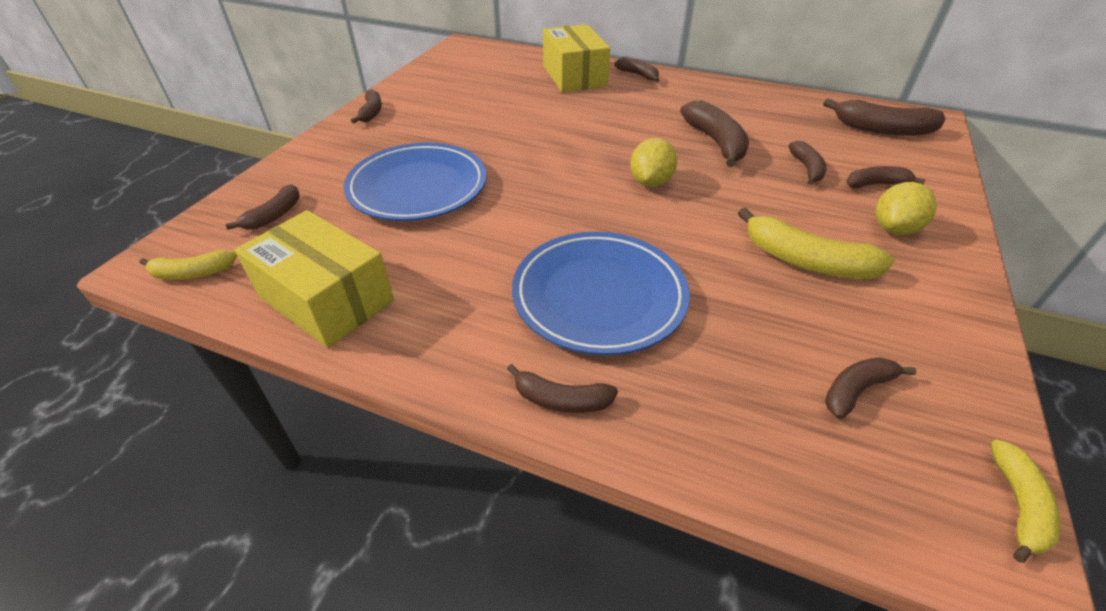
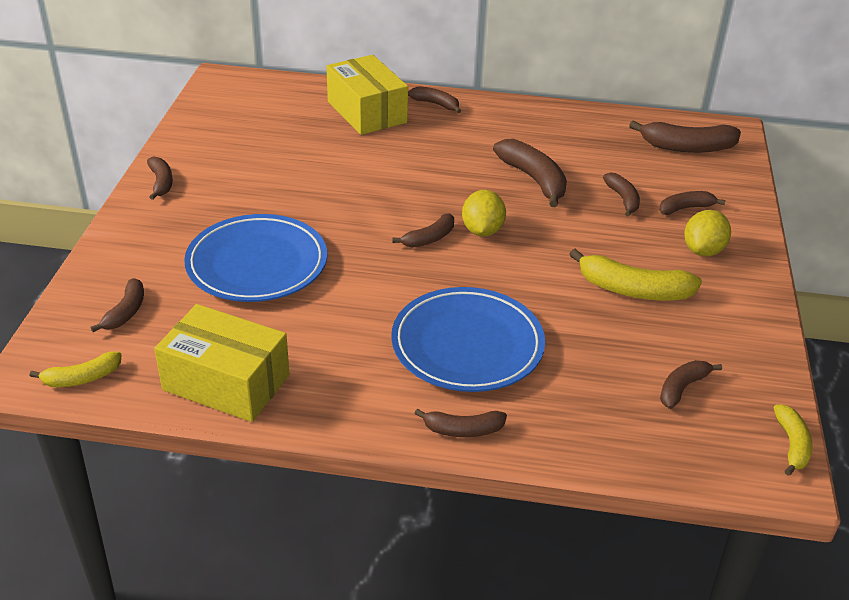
camera: 15 degrees left, 5 degrees down
none -> brown banana [392,214,454,248]

